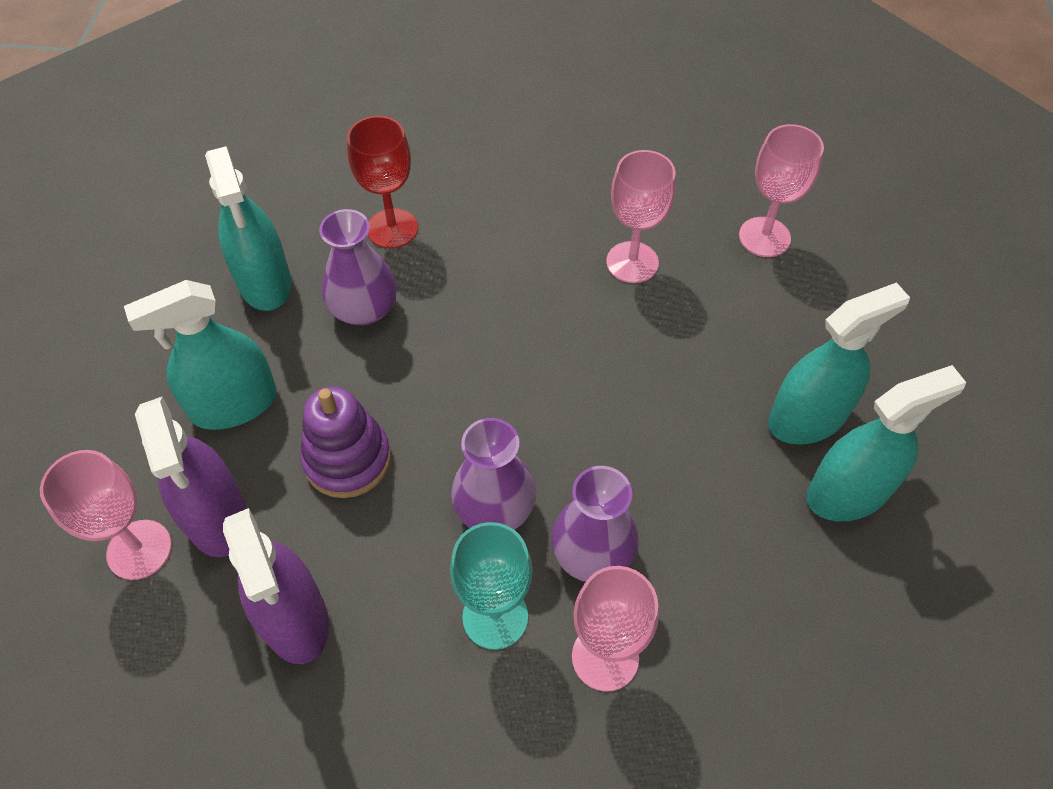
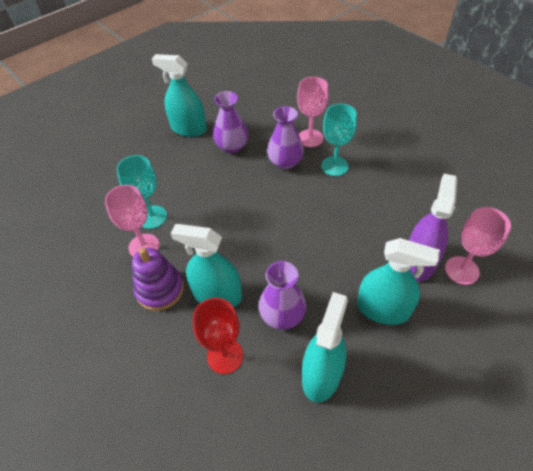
camera: 135 degrees left, 5 degrees down
purple spray bottle [223,508,329,664] -> none
purple stacking toy [300,386,391,498] -> purple stacking toy moved to [132,248,184,311]
purple vase [451,418,536,530] -> purple vase moved to [213,91,248,153]
pink goblet [739,124,824,257] -> none
turquoise spray bottle [768,282,910,445] -> turquoise spray bottle moved to [171,224,242,307]
none -> turquoise goblet [117,155,167,229]

